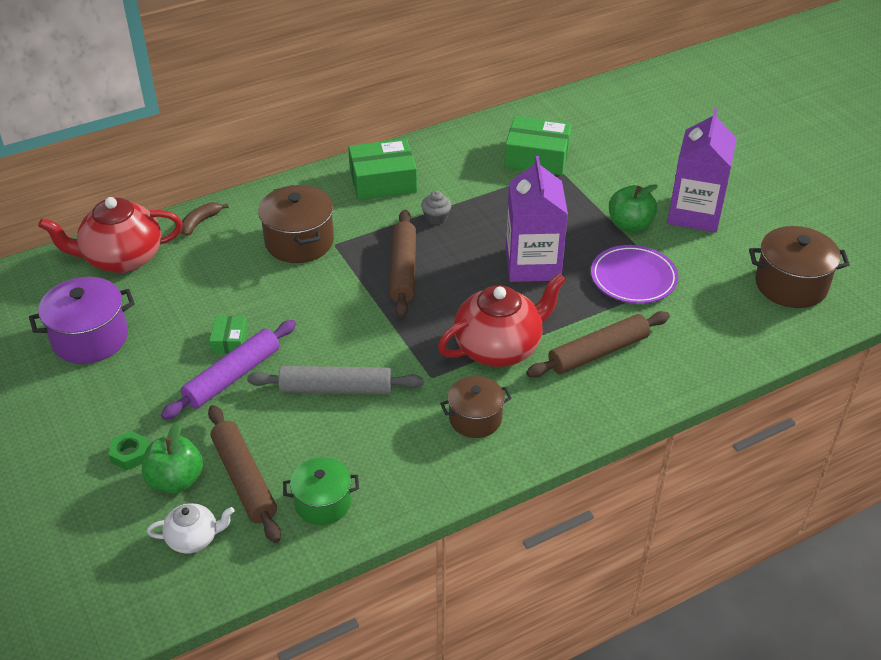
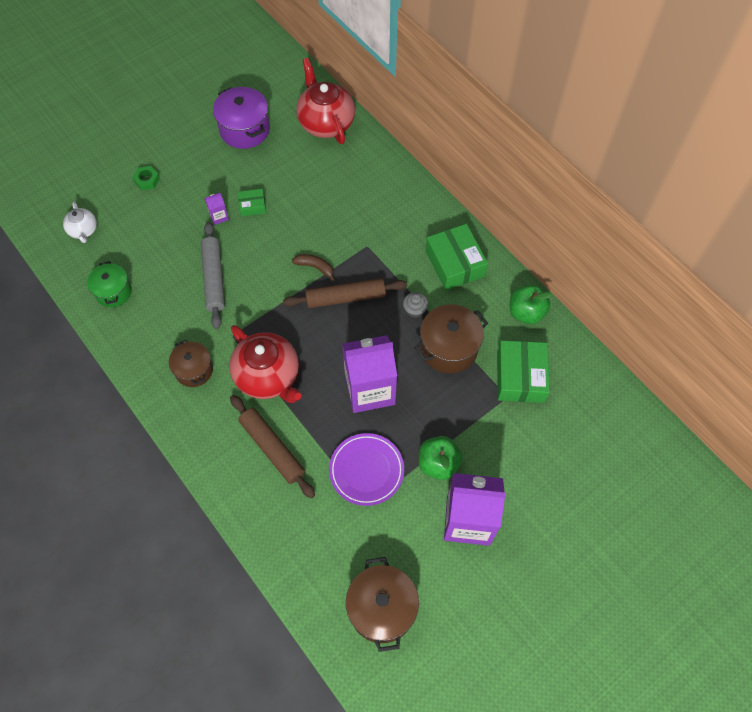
camera: 80 degrees right, 20 degrees up
green apple [142,421,203,494] -> green apple moved to [510,285,552,324]
purple rolling pin [161,320,296,420] -> purple carton [205,193,229,225]
brown banana [181,202,229,236] -> brown banana moved to [292,254,335,282]
brown rolling pin [208,405,281,543] -> none
brown pot [258,185,334,263] -> brown pot moved to [414,304,488,374]

